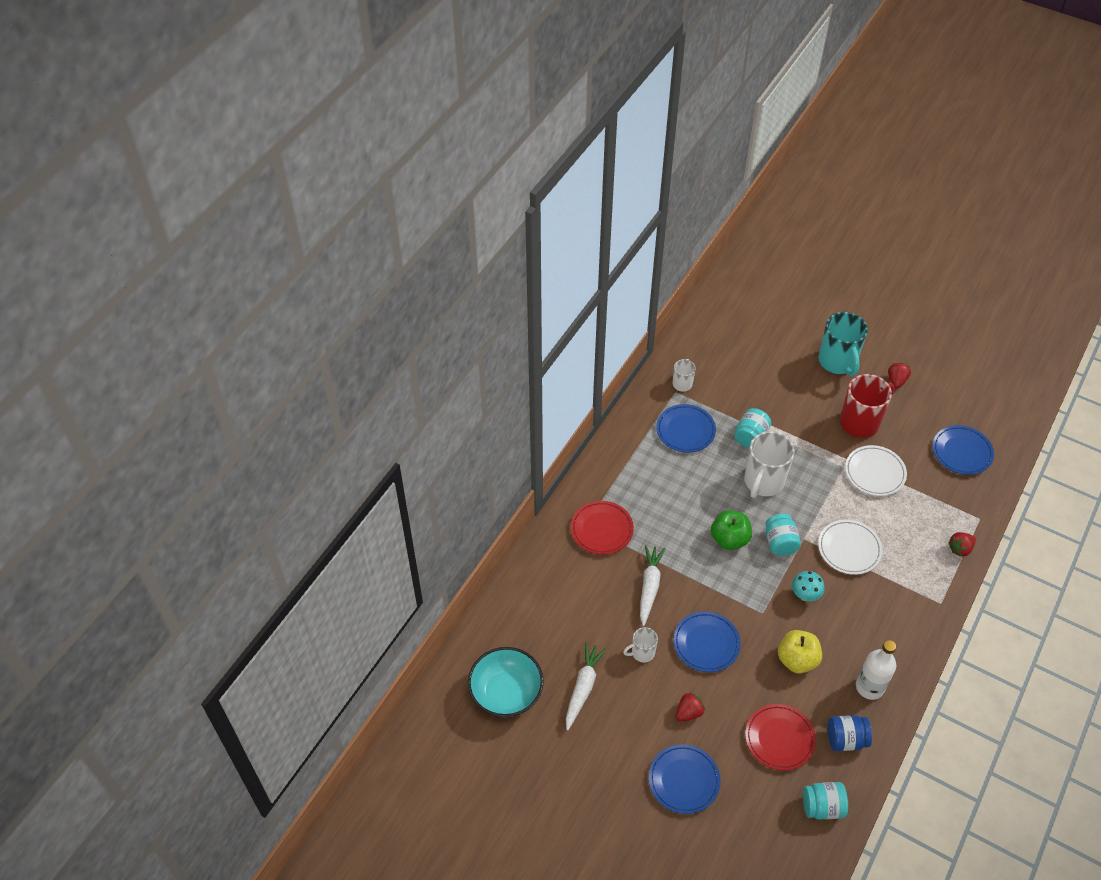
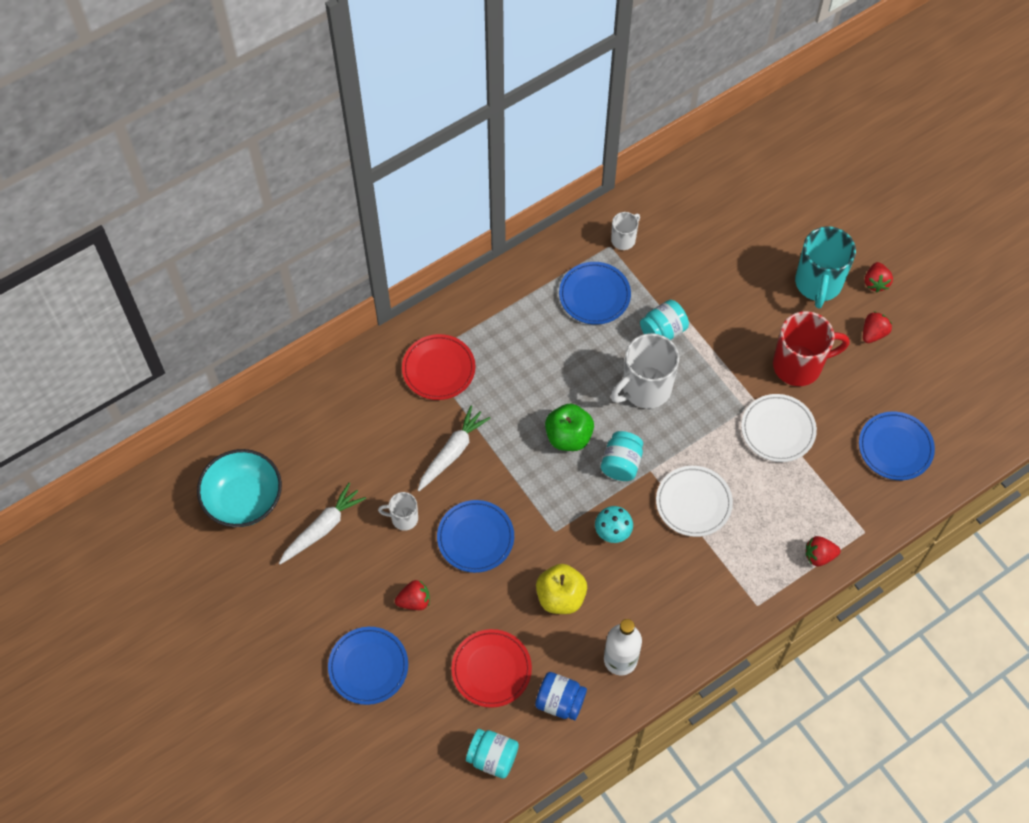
camera: 25 degrees right, 10 degrees up
none -> red strawberry [865,262,893,292]

